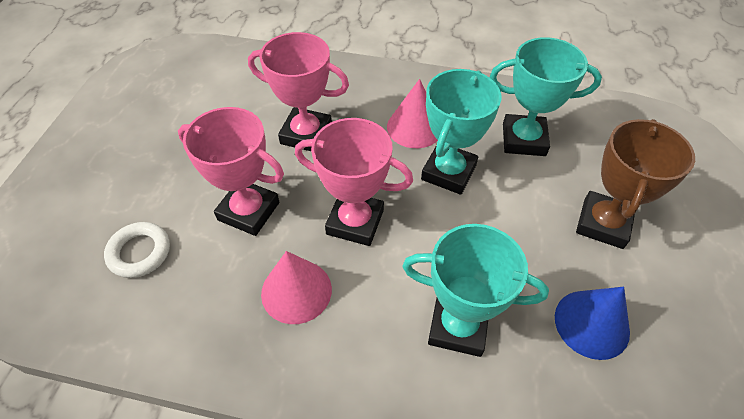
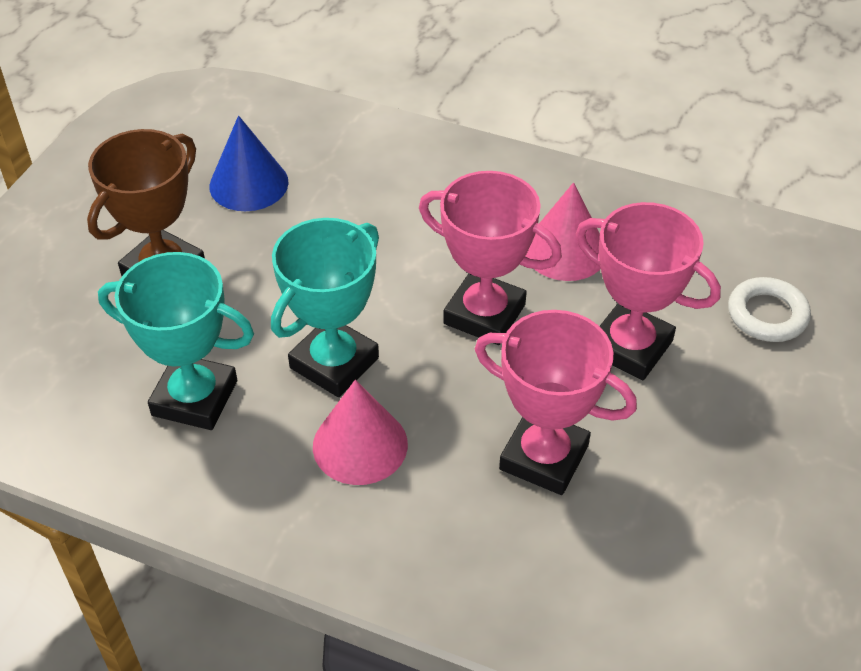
camera: 170 degrees left, 5 degrees down
turquoise trophy [402,224,549,357] -> none

